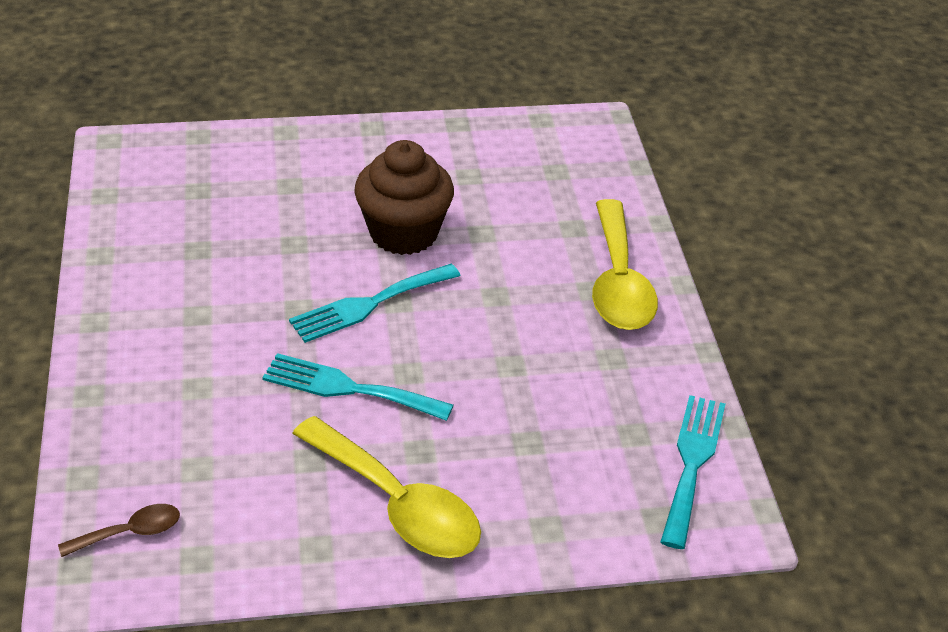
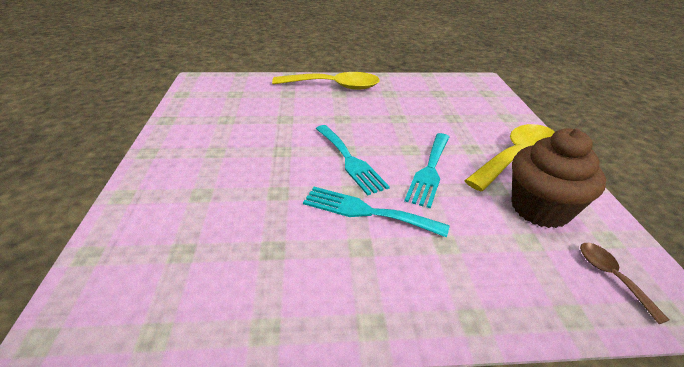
camera: 85 degrees left, 5 degrees down
brown cupcake [354,140,454,255] -> brown cupcake moved to [512,128,606,228]
turquoise fork [661,395,725,549] -> turquoise fork moved to [303,187,450,237]

